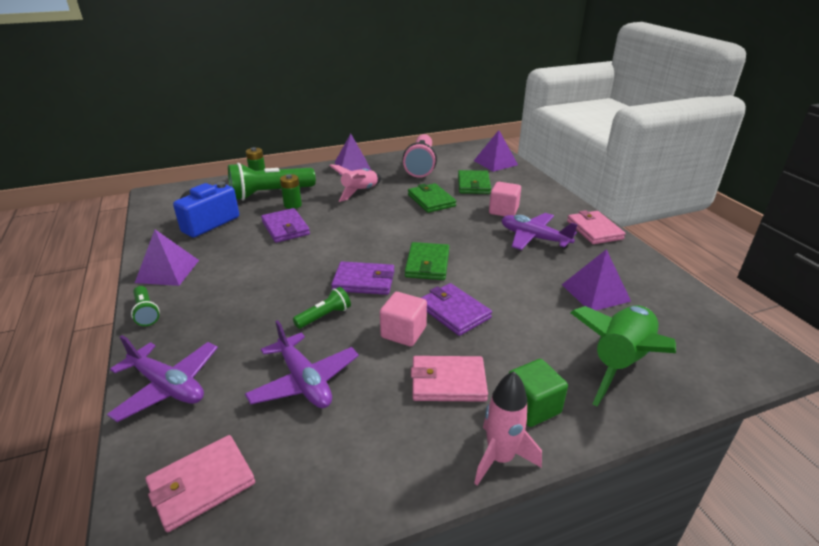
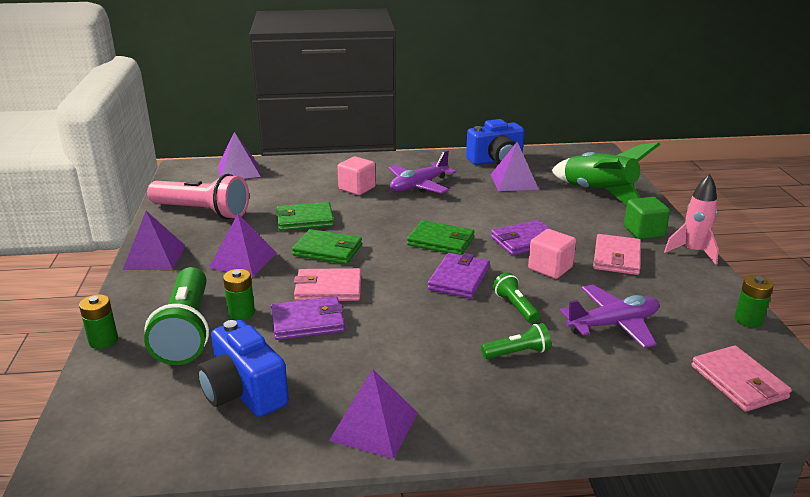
camera: 75 degrees left, 5 degrees down
purple plane [107,335,218,422] -> none
green flashlight [131,286,160,326] -> green flashlight moved to [481,323,551,359]
pink rocket [329,164,381,202] -> purple pyramid [209,214,277,277]
green wallet [458,170,491,194] -> green wallet moved to [292,229,362,264]
pink wallet [567,210,626,244] -> pink wallet moved to [294,268,361,301]
none -> blue camera [466,119,524,165]
none -> green battery [734,275,774,327]

